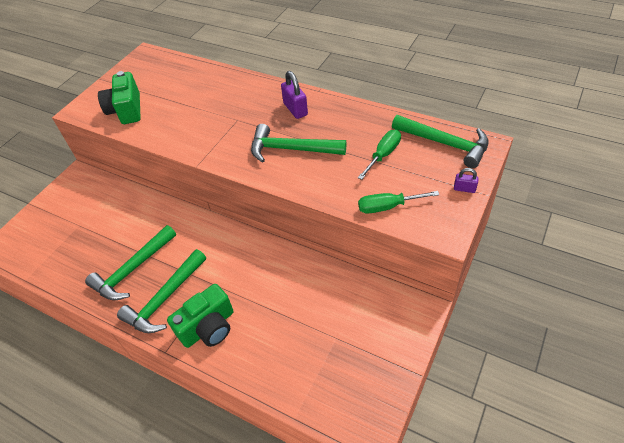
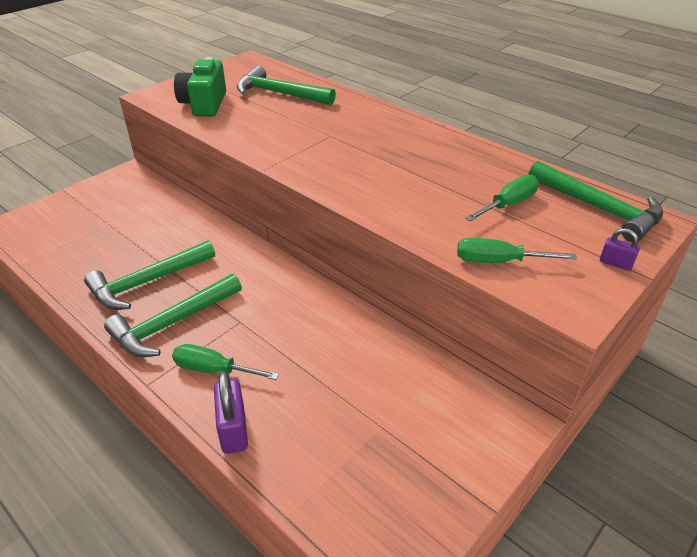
camera: 10 degrees right, 10 degrees down
green camera [167,284,233,348] -> green screwdriver [172,344,279,380]
green hammer [251,124,347,163] -> green hammer moved to [237,66,336,105]
purple padlock [281,71,308,119] -> purple padlock moved to [214,371,248,454]

